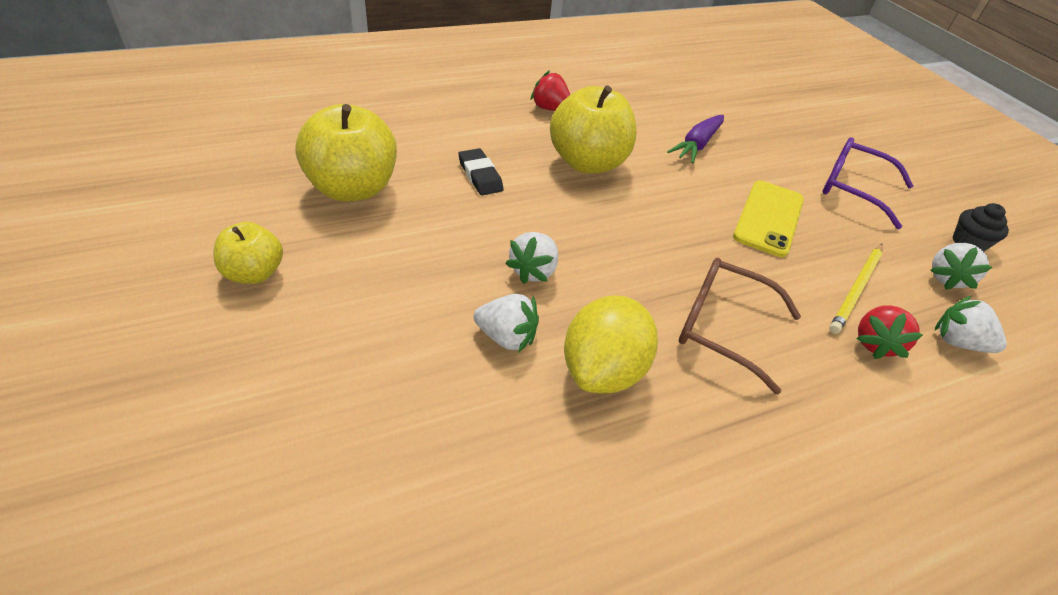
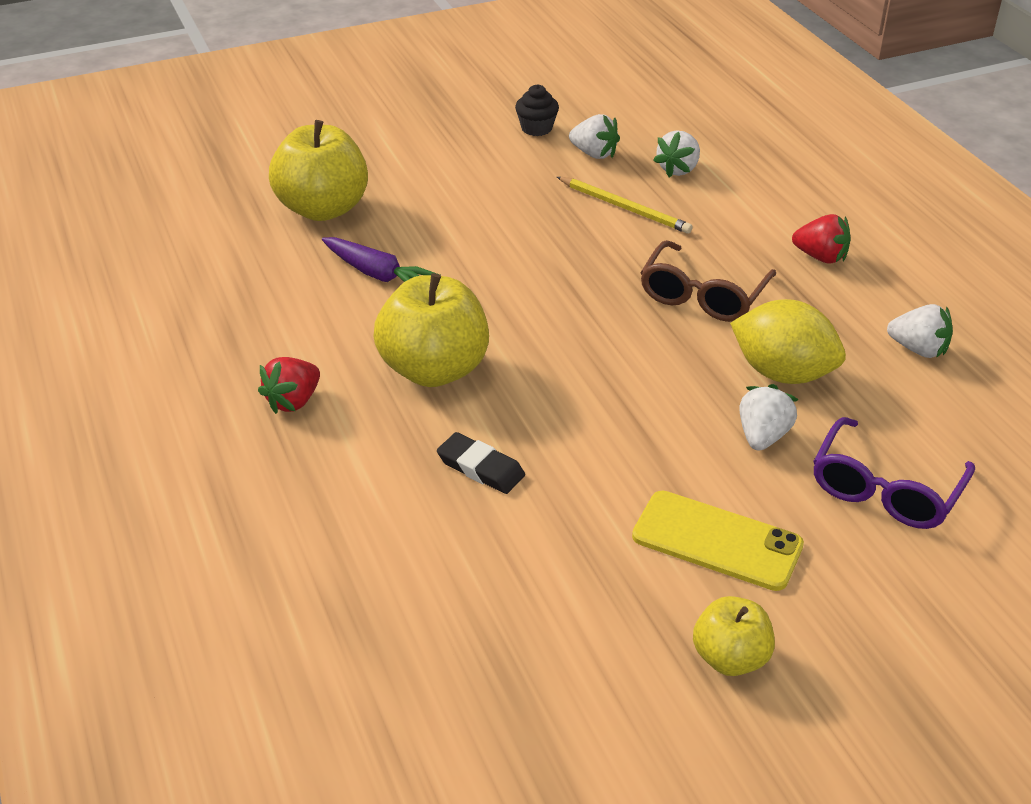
camera: 85 degrees left, 5 degrees down
yellow apple [295,104,397,202] -> yellow apple moved to [269,120,368,221]
black eraser [458,148,504,195] -> black eraser turned 60 degrees clockwise [437,432,525,494]
white strawberry [505,232,558,284] -> white strawberry moved to [887,304,953,358]
yellow phone [733,181,804,257] -> yellow phone moved to [632,491,804,591]
purple glasses [822,137,913,229] -> purple glasses moved to [813,417,975,529]
red strawberry [856,305,923,359] -> red strawberry moved to [792,214,851,264]

